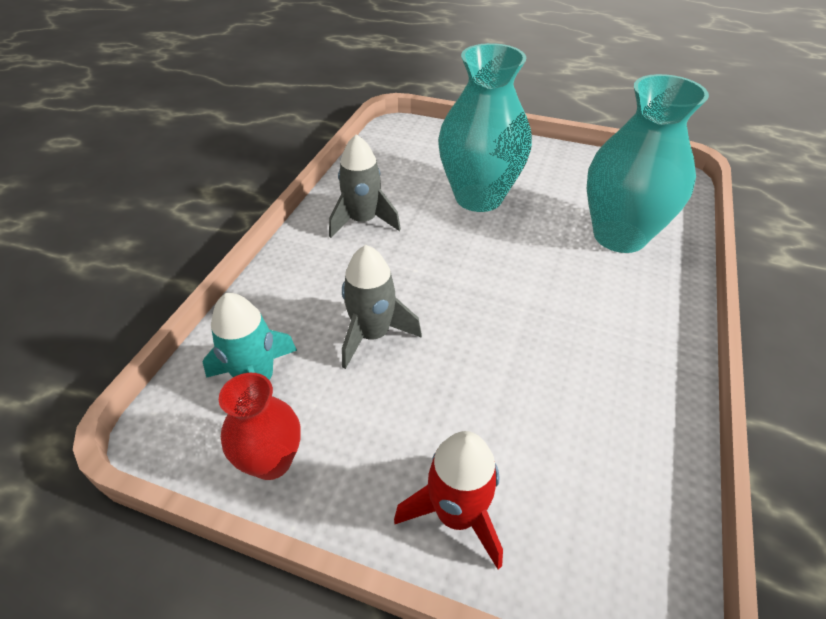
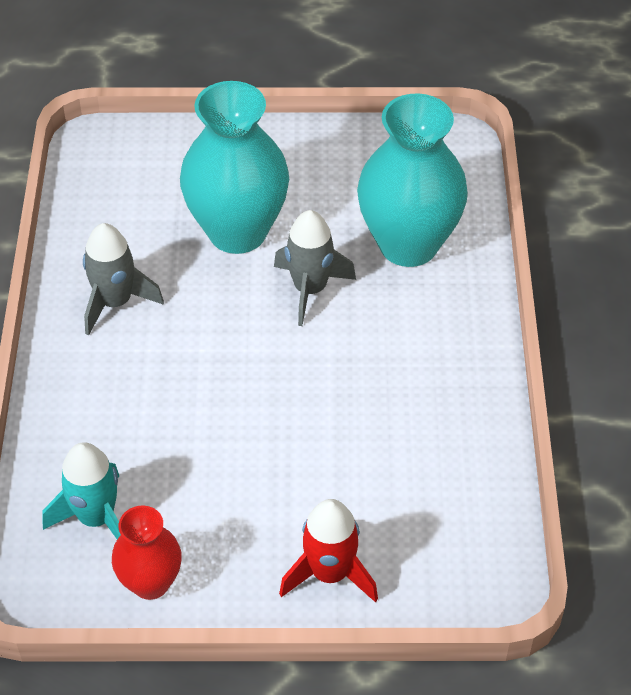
camera: 20 degrees left, 5 degrees up
grey rocket [342,245,422,369] -> grey rocket moved to [274,210,356,326]

